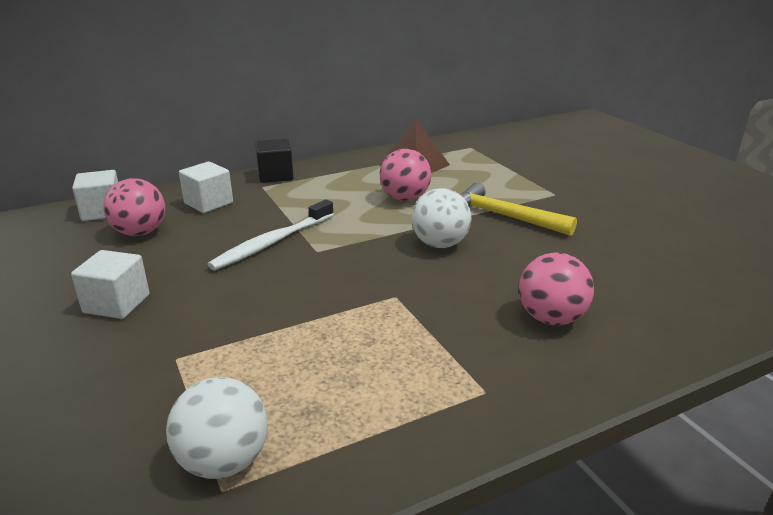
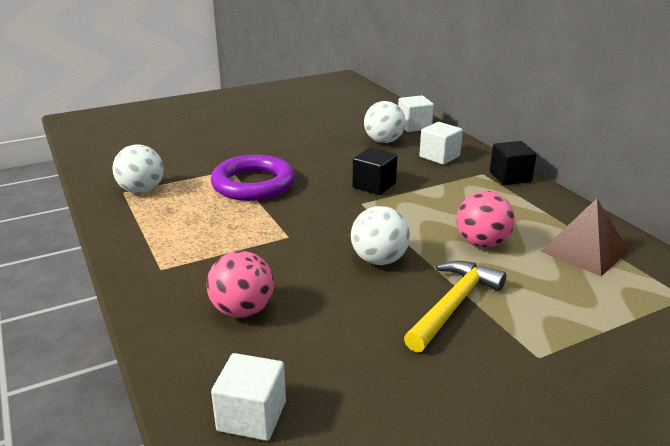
camera: 90 degrees right, 0 degrees up
white cube [71,250,150,319] -> white cube moved to [211,353,286,441]
pink ball [103,178,165,236] -> white ball [364,101,406,143]
white toothbrush [207,199,334,270] -> black cube [352,147,397,195]
none -> purple ring [211,155,295,201]

